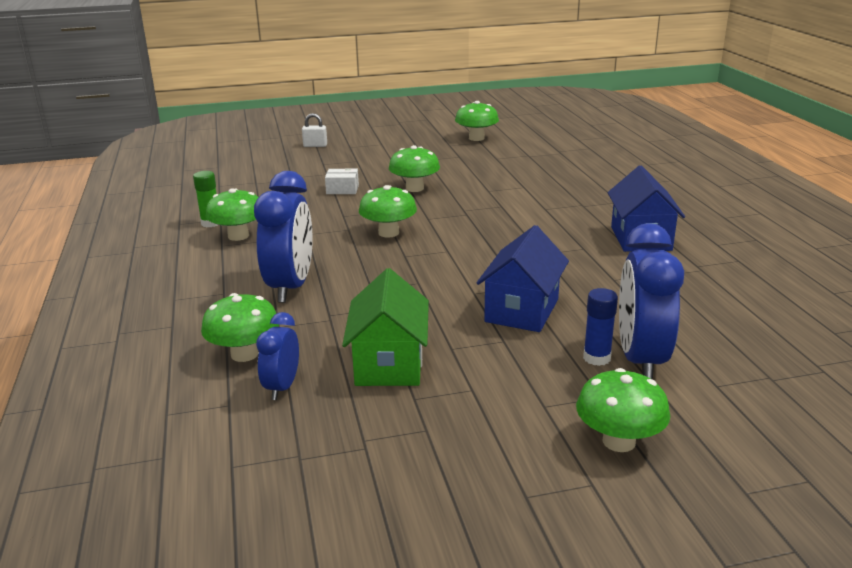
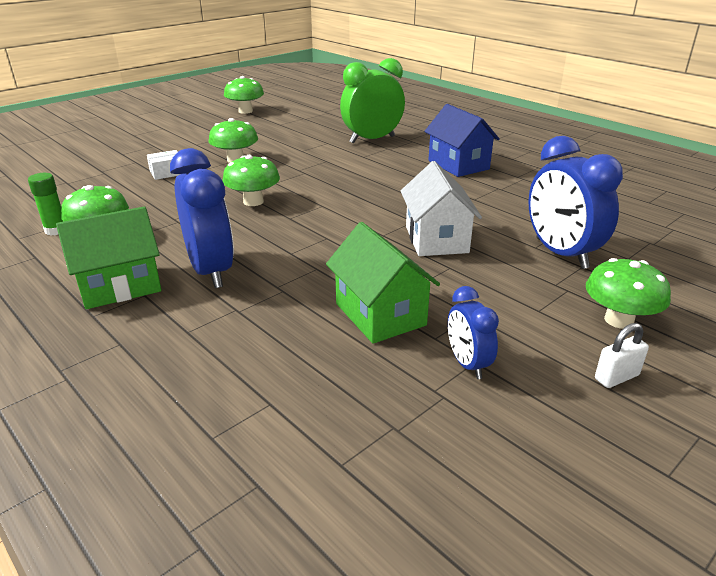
camera: 30 degrees left, 5 degrees up
green mushroom [201,293,279,362] -> none
blue clock [256,312,299,400] -> blue clock moved to [448,286,499,379]
white padlock [302,113,327,147] -> white padlock moved to [595,323,649,388]
blue house [476,225,569,332] -> white house [401,161,482,256]
blue glue stick [583,288,618,366] -> none
none -> green house [56,206,161,309]
none -> green clock [340,58,405,144]

